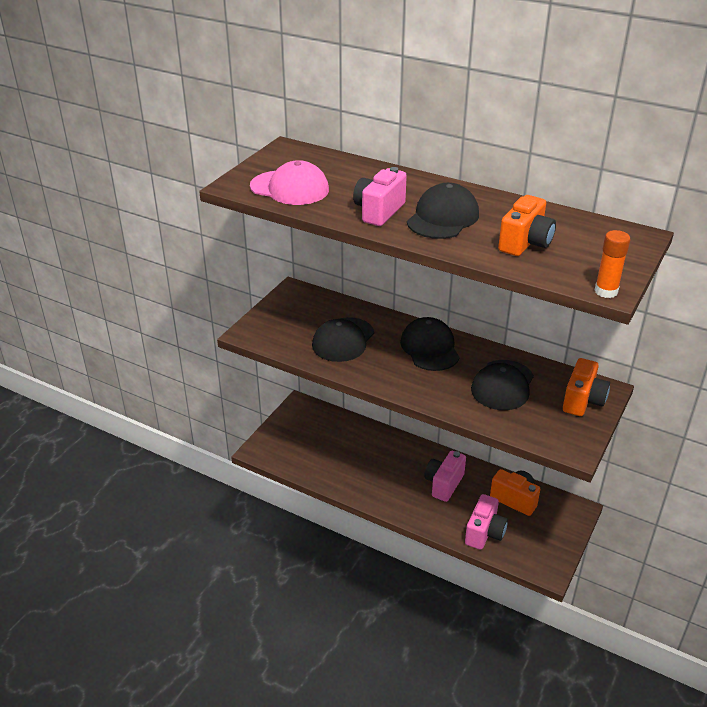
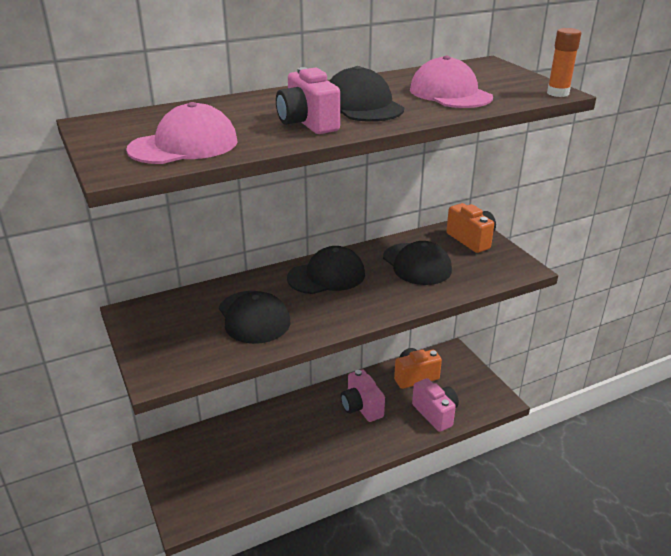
camera: 55 degrees left, 5 degrees down
black cap [400,317,460,371] -> black cap turned 135 degrees clockwise [287,246,365,294]
orange camera [498,195,556,256] -> pink cap [410,56,493,108]

